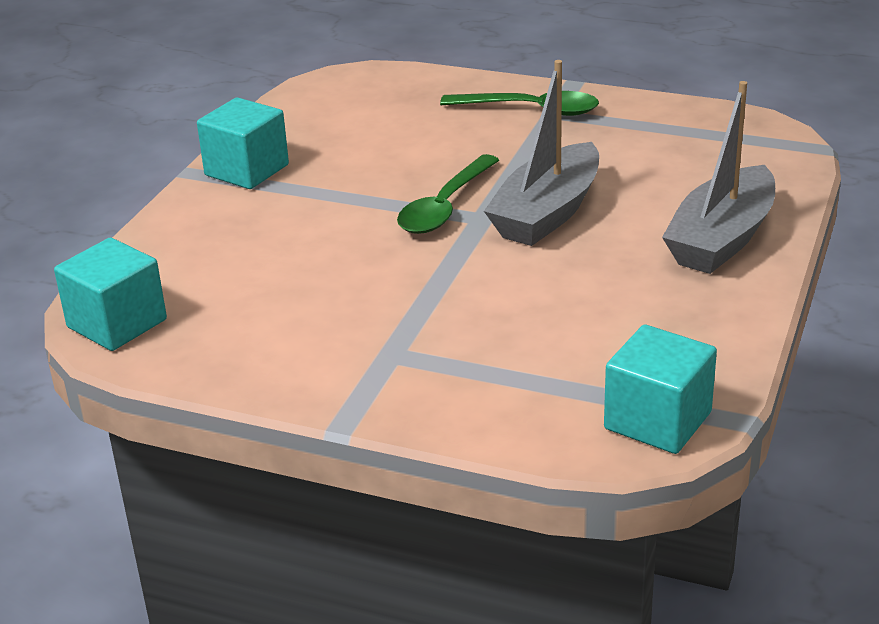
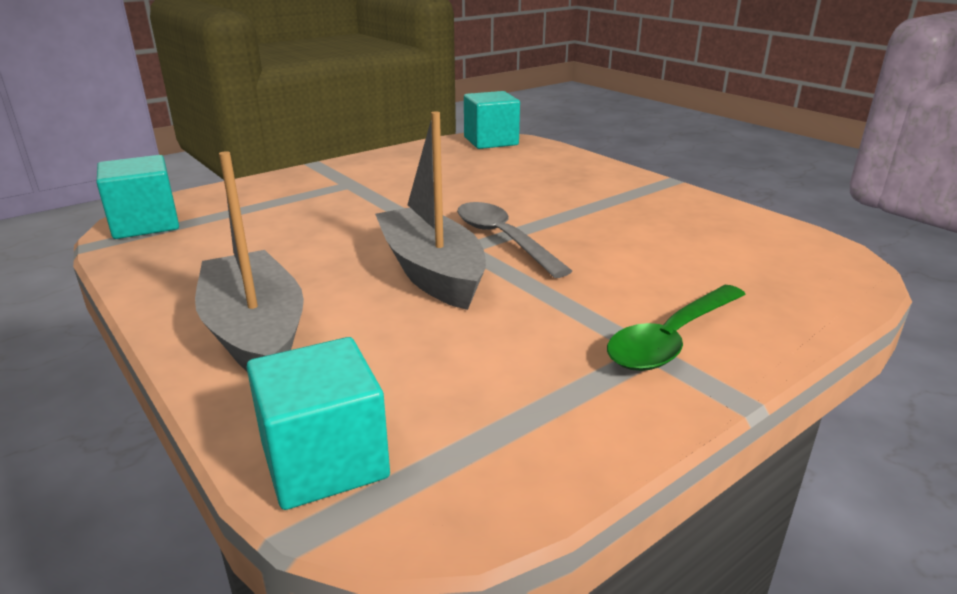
camera: 120 degrees right, 5 degrees down
turquoise cube [197,97,289,189] -> turquoise cube moved to [246,337,390,510]
green spoon [397,154,499,234] -> grey spoon [457,202,572,278]

